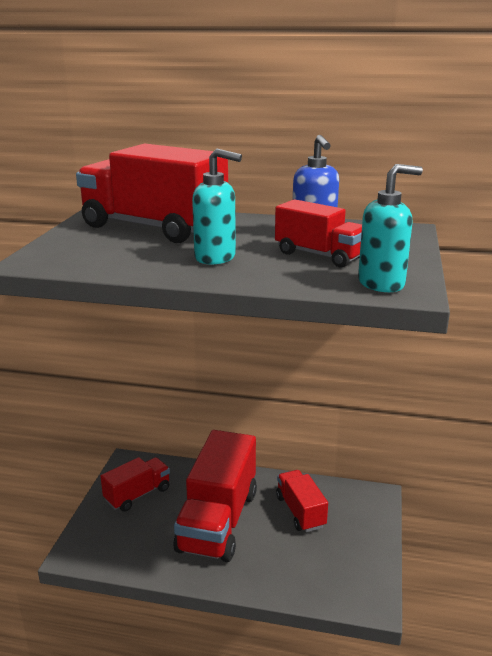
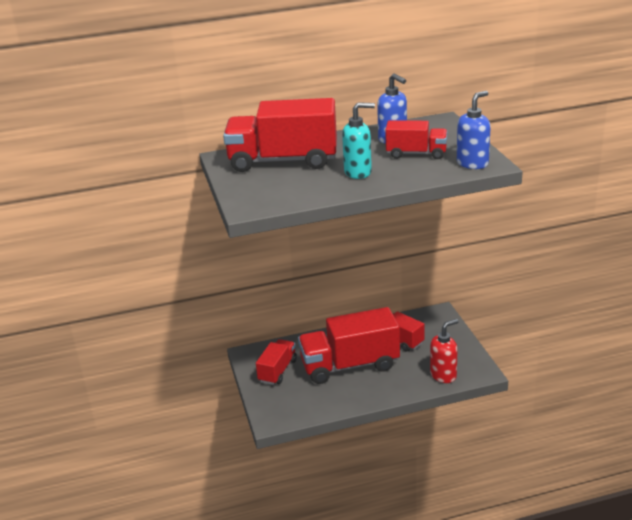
camera: 25 degrees left, 5 degrees up
red truck [174,430,257,562] -> red truck turned 90 degrees clockwise [298,307,400,384]
turquoise soap dispenser [358,164,423,292] -> blue soap dispenser [457,91,491,169]
none -> red soap dispenser [430,319,459,383]

